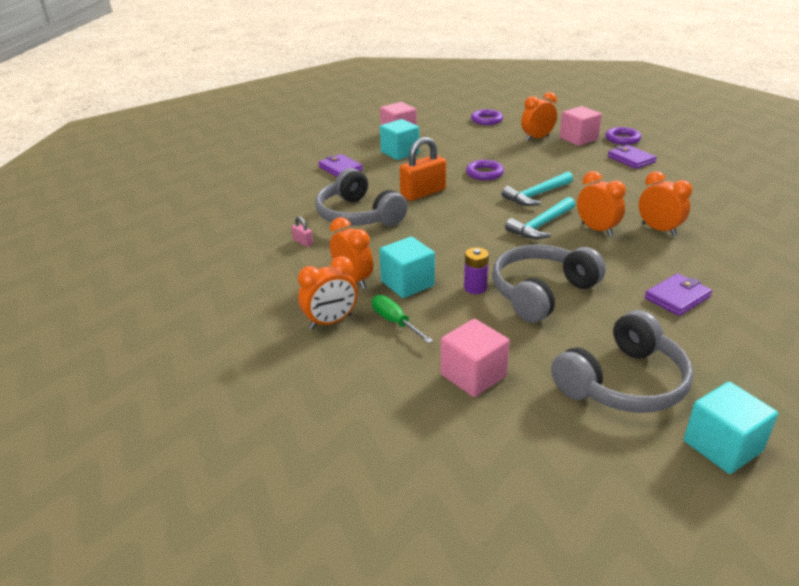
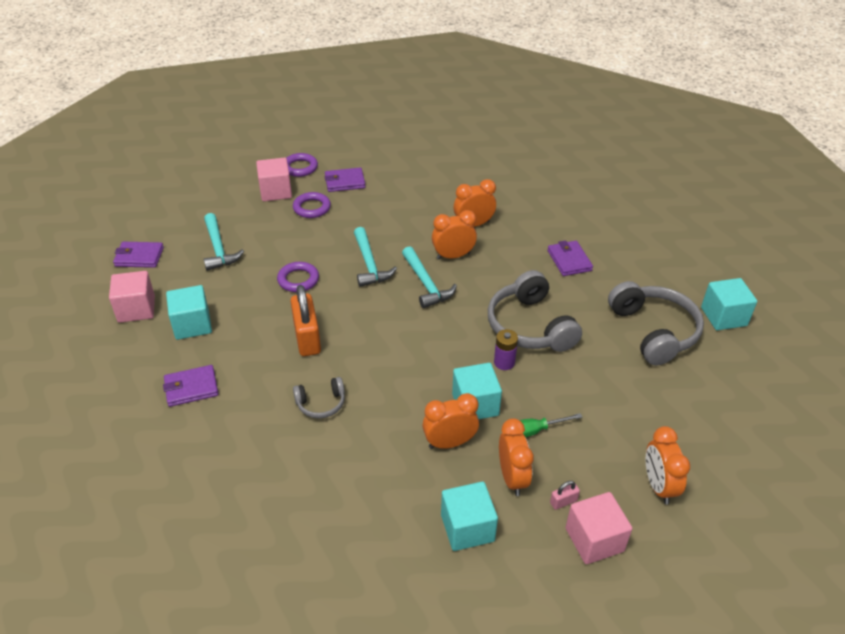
camera: 70 degrees left, 10 degrees up
pink padlock [292,216,313,247] -> pink padlock moved to [550,481,580,510]
grey headphones [315,168,408,226] -> grey headphones [293,377,345,418], size x0.51
pink cube [441,319,510,397] -> pink cube moved to [566,492,632,564]
purple ring [471,109,503,125] -> purple ring moved to [293,192,331,218]
orange clock [521,92,557,141] -> orange clock moved to [646,426,690,505]
none -> purple wallet [113,242,164,268]
none -> turquoise hammer [204,213,244,271]
none -> turquoise cube [441,482,498,551]

